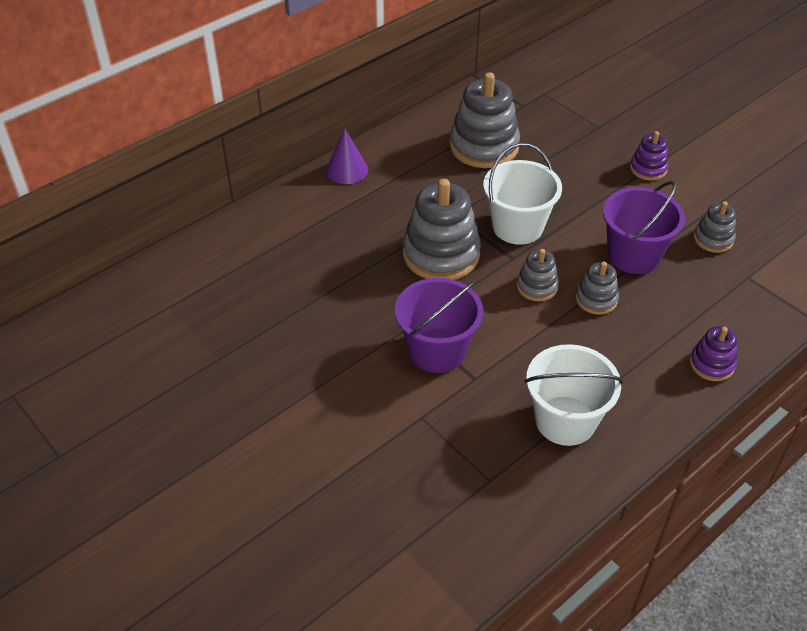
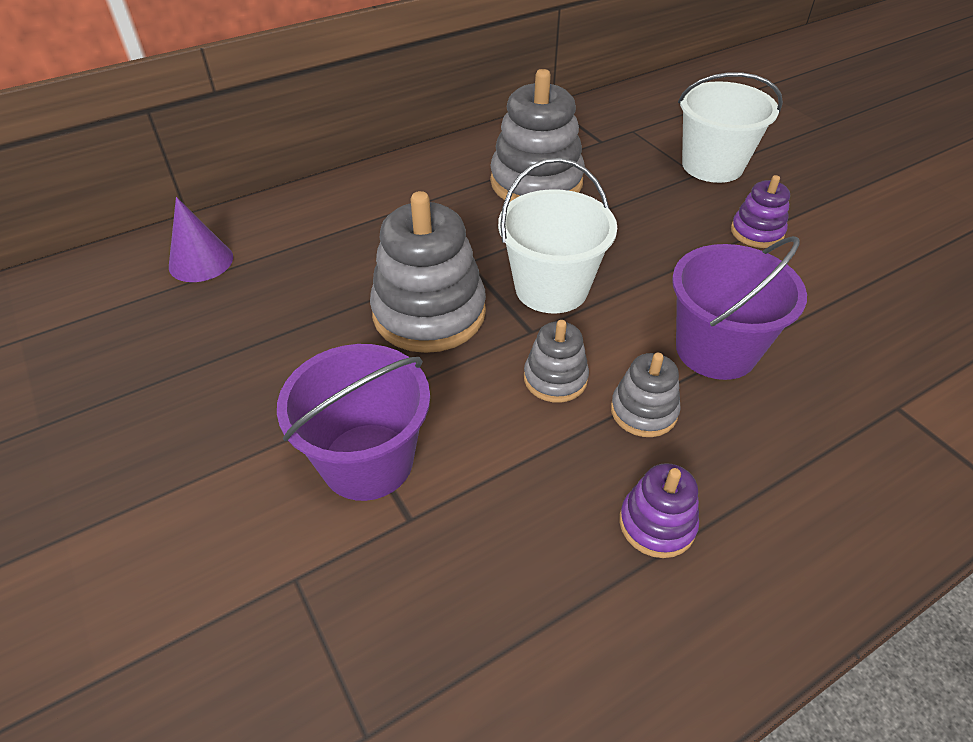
camera: 10 degrees right, 0 degrees up
purple cone [326,129,368,184] -> purple cone moved to [169,197,233,282]
white bucket [525,344,623,446] -> white bucket moved to [678,72,783,183]
purple stacking toy [690,326,737,381] -> purple stacking toy moved to [619,463,699,558]
grey stacking toy [693,201,736,253] -> none

